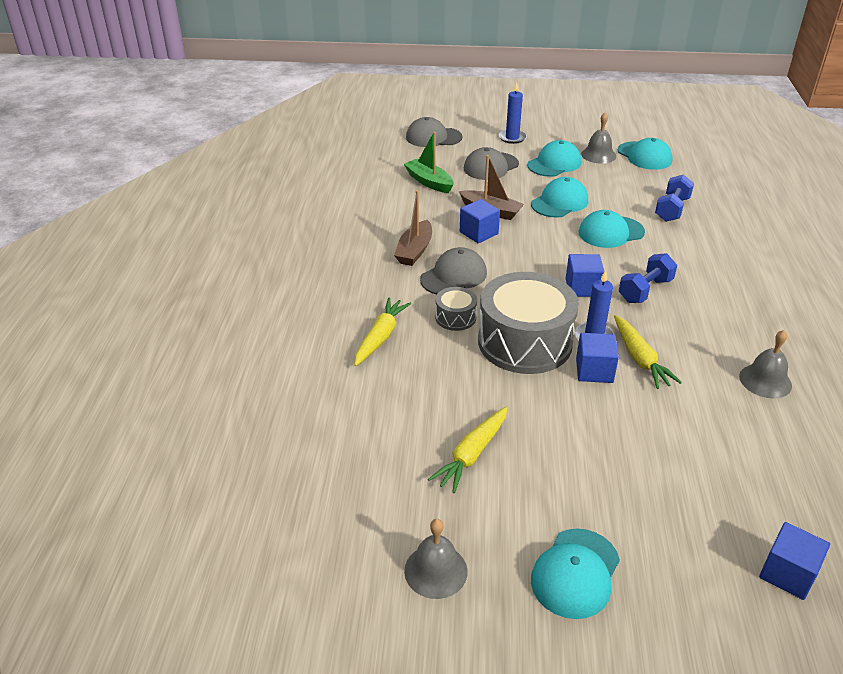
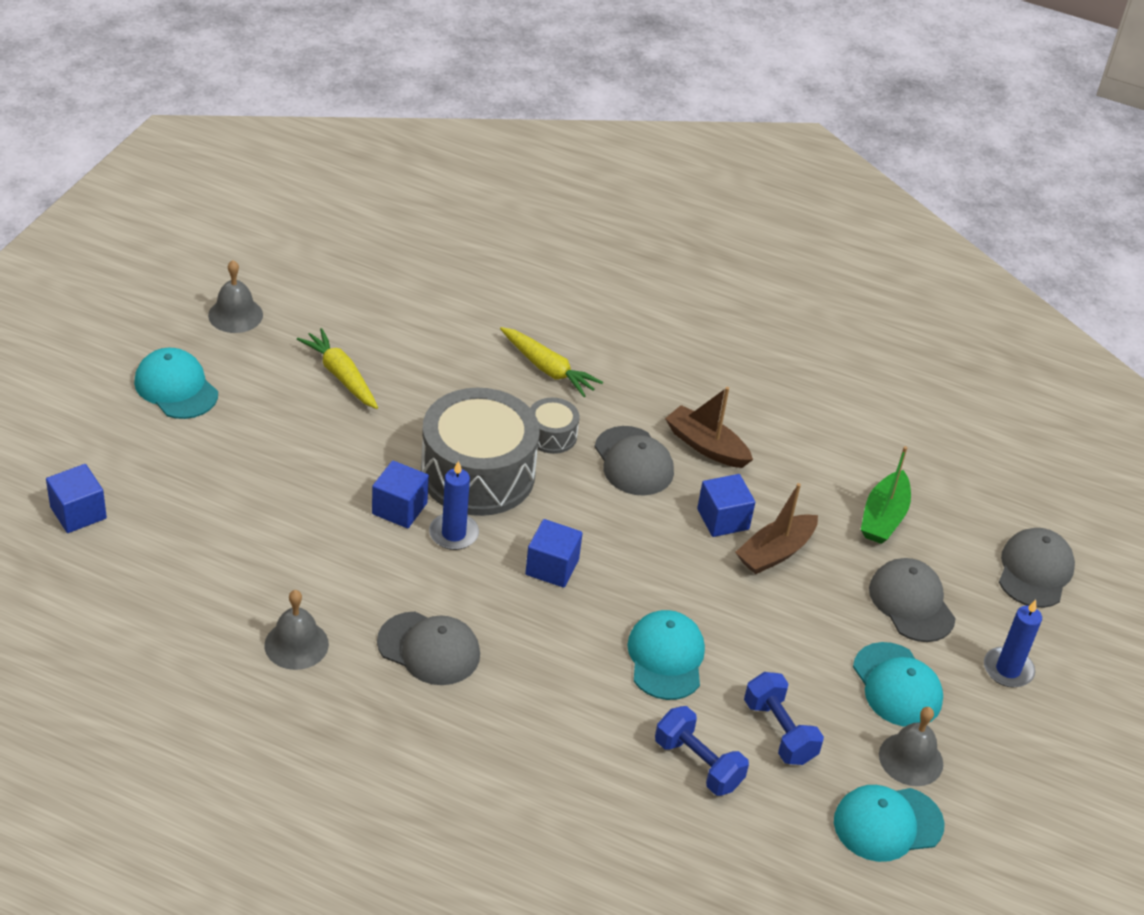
camera: 105 degrees right, 5 degrees up
green boat [404,132,453,193] -> green boat turned 135 degrees clockwise [861,446,911,544]
turquoise cap [531,177,588,218] -> none
yellow carrot [614,315,682,389] -> none
blue dumbbell [619,253,677,303] -> blue dumbbell moved to [744,672,824,765]
none -> grey cap [377,612,480,685]

